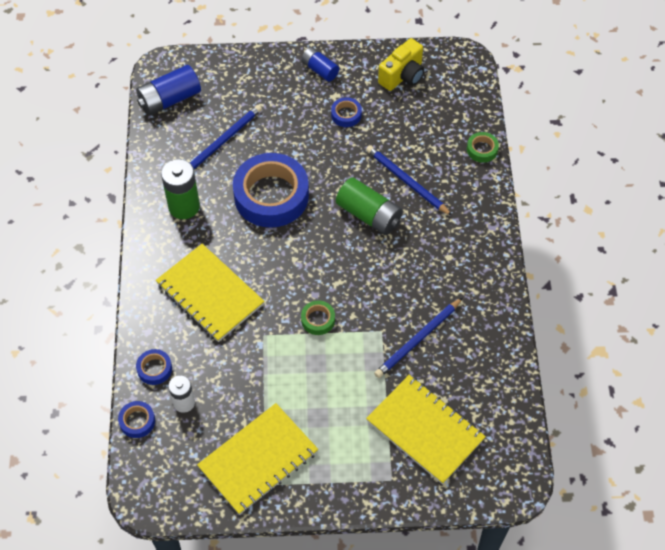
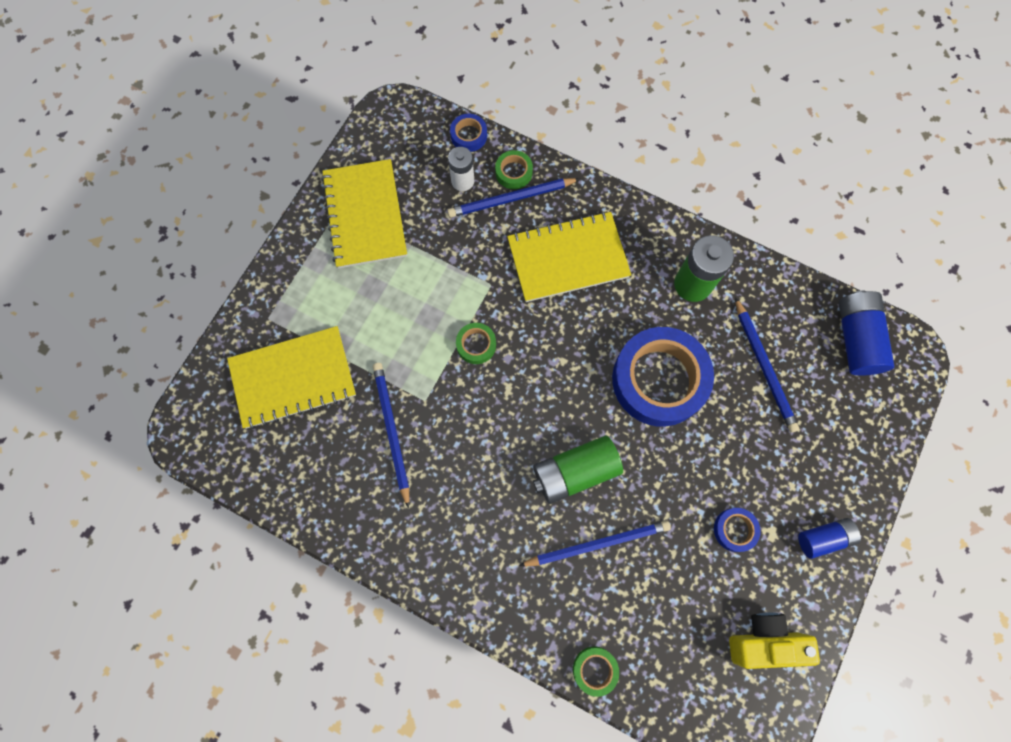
camera: 120 degrees right, 15 degrees up
blue tape [136,349,172,385] -> green tape [495,150,533,189]
yellow camera [378,38,424,91] -> yellow camera turned 105 degrees clockwise [729,612,820,669]
none -> blue pencil [447,178,580,218]

